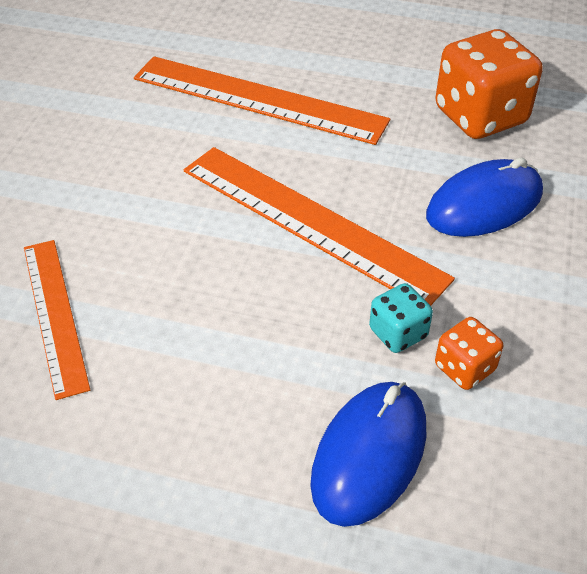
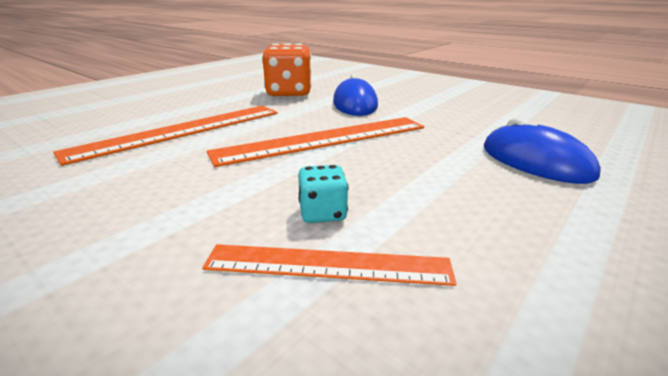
camera: 65 degrees left, 20 degrees down
turquoise dice [369,283,433,353] -> turquoise dice moved to [298,165,349,223]
orange dice [435,317,503,390] -> none

